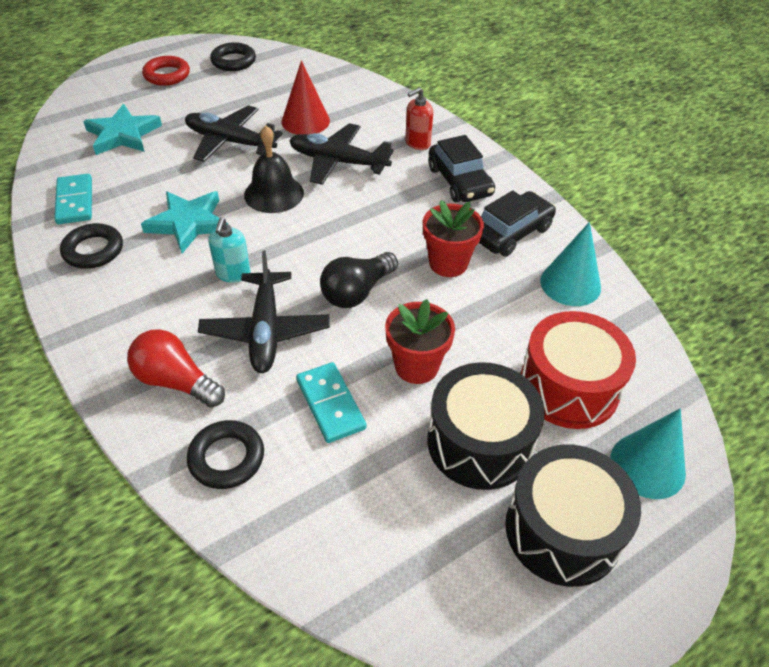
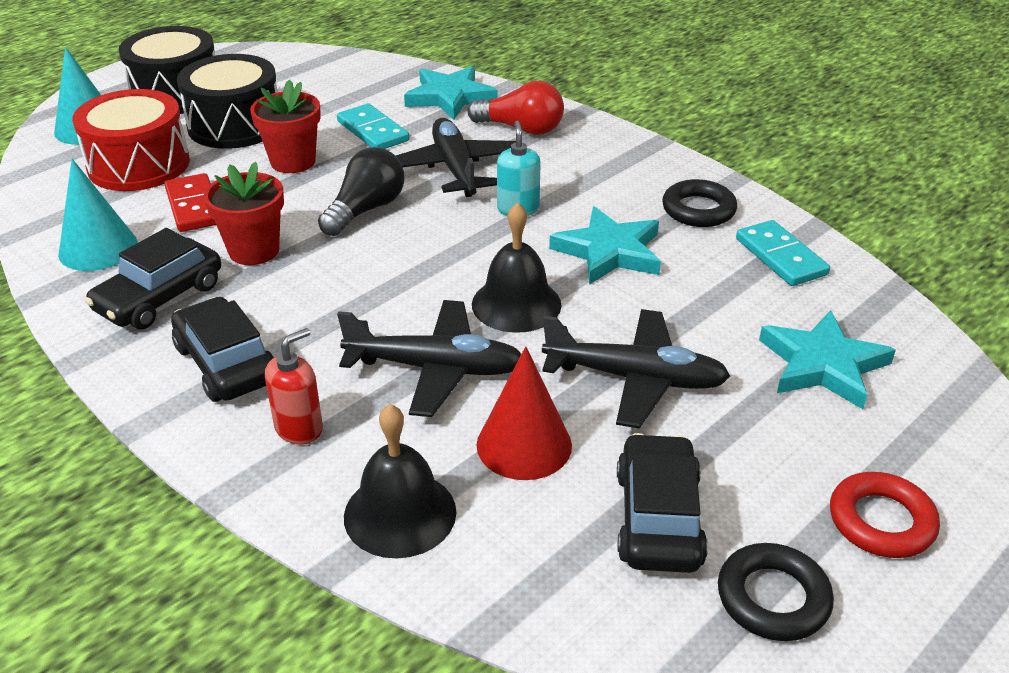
camera: 170 degrees right, 10 degrees down
black ring [187,420,264,489] -> turquoise star [404,66,497,120]
none -> red domino [165,173,216,232]
none -> black bell [344,404,456,558]
none -> black car [617,433,708,573]

